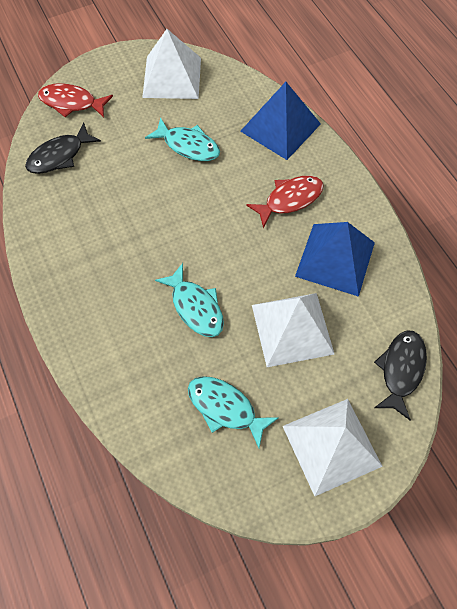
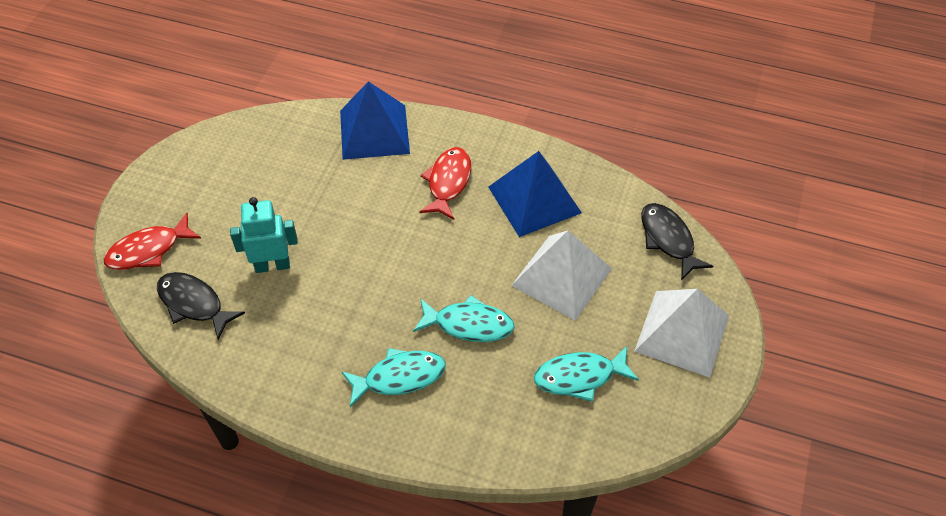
camera: 45 degrees left, 10 degrees down
black fish [25,123,101,174] -> black fish turned 120 degrees clockwise [157,272,245,340]
white pyramid [142,29,201,99] -> none
turquoise fish [145,117,220,161] -> turquoise fish moved to [341,348,446,407]
none -> turquoise robot [230,197,298,273]

